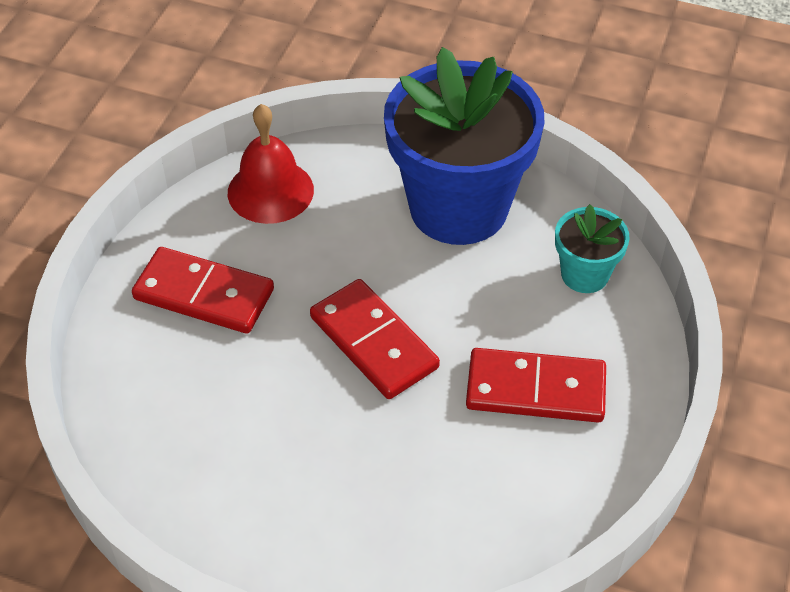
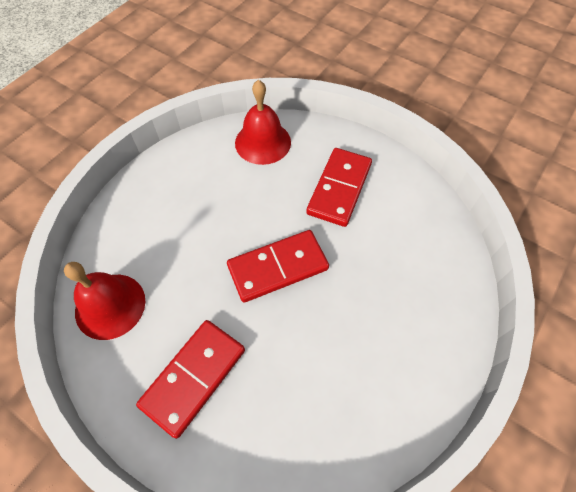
camera: 75 degrees left, 10 degrees up
blue flower pot [384,47,544,245] -> none
turquoise flower pot [555,204,630,293] -> red bell [235,80,291,165]

